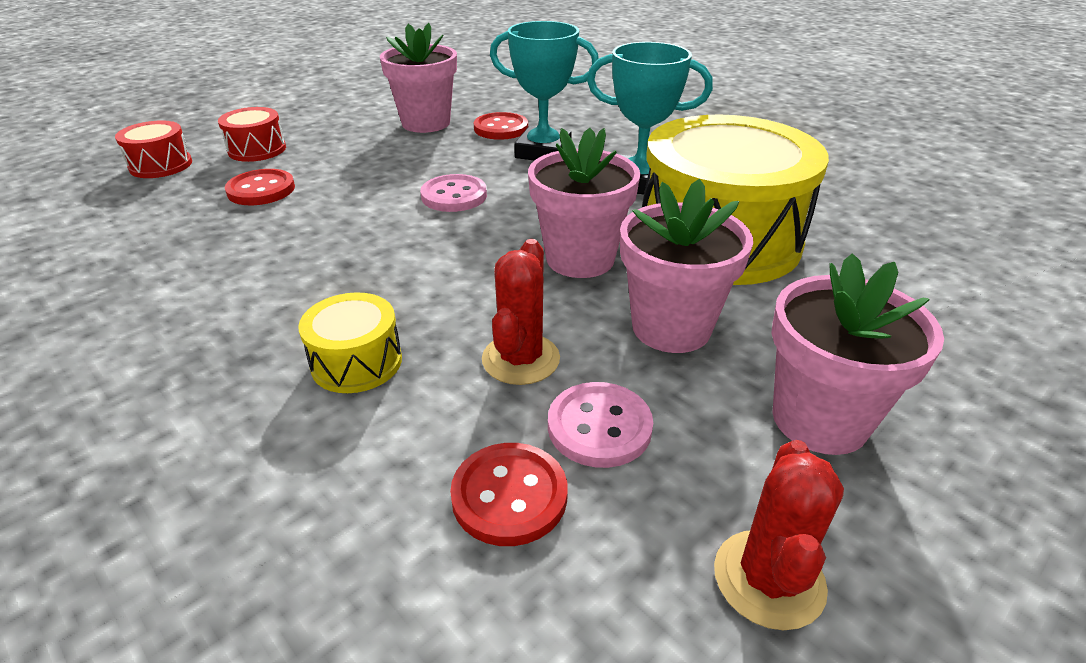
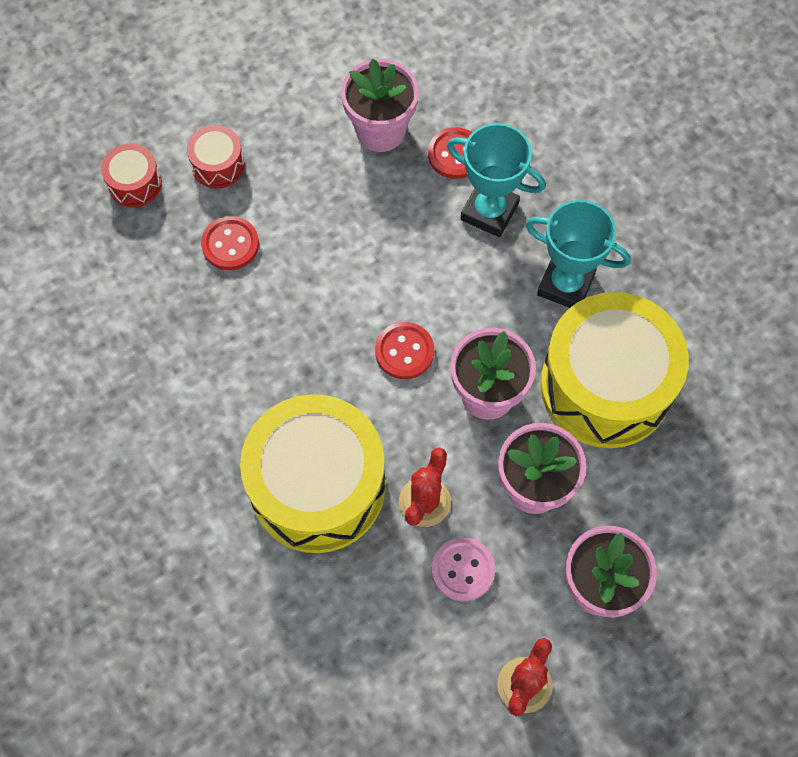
camera: 10 degrees right, 30 degrees up
yellow drum [298,292,402,393] -> yellow drum [240,394,385,553], size x2.30
pink button [420,174,487,212] -> none
red button [450,443,568,546] -> red button moved to [375,322,434,379]

